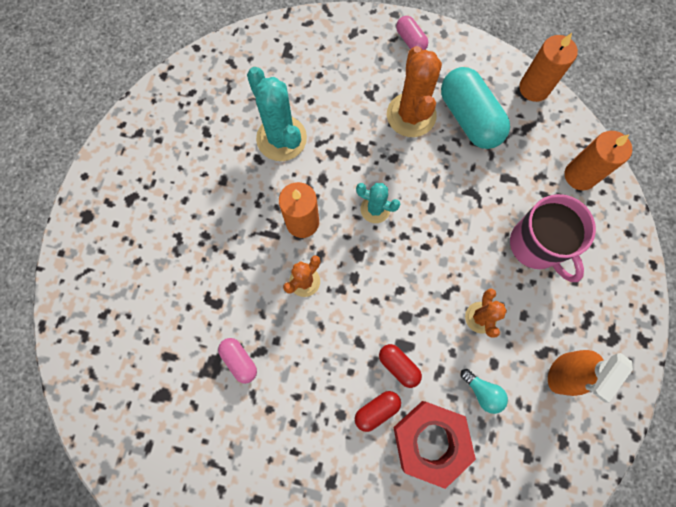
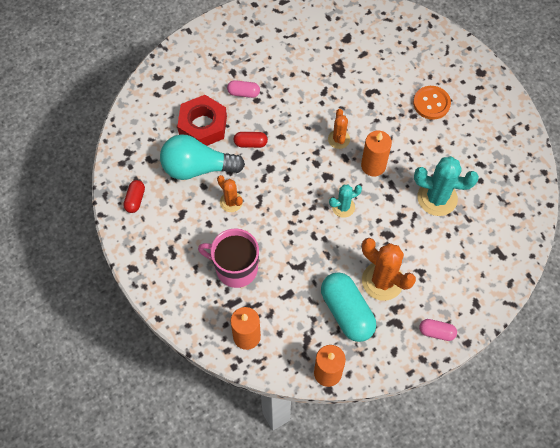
camera: 135 degrees right, 10 degrees down
pink capsule [218,338,257,384] -> pink capsule moved to [227,80,260,98]
red capsule [355,391,401,432] -> red capsule moved to [123,180,145,213]
turquoise capsule [441,67,510,149] -> turquoise capsule turned 45 degrees clockwise [321,272,376,342]
turquoise light bulb [461,369,508,414] -> turquoise light bulb [160,134,245,180], size x2.31
orange spray bottle [548,350,633,403] -> none
none -> orange button [413,86,451,120]

